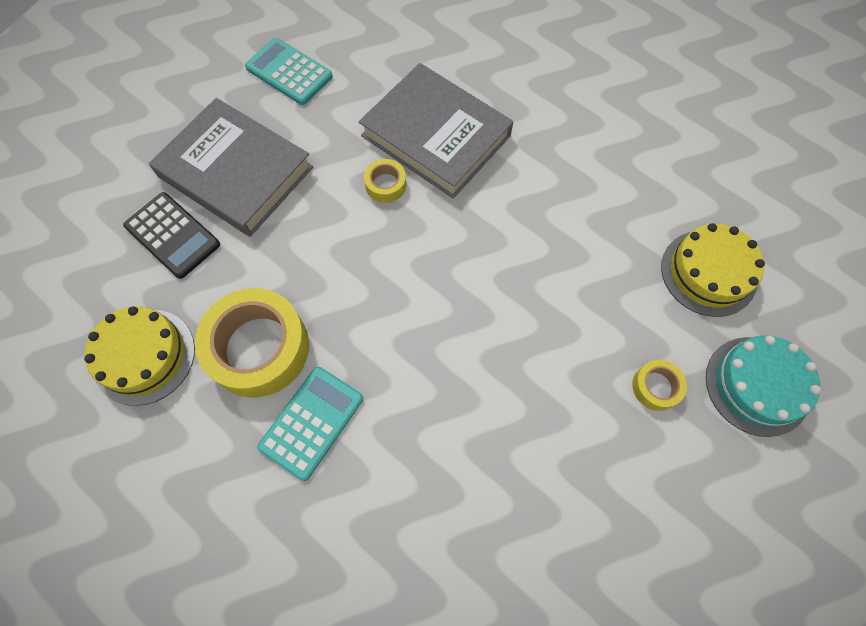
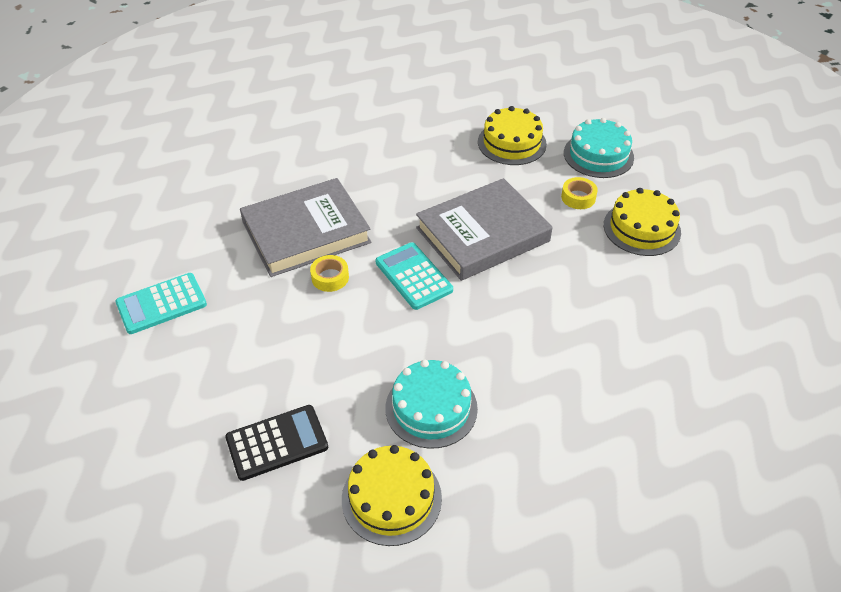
camera: 65 degrees left, 20 degrees down
grey book [149,98,313,237] -> grey book moved to [416,178,553,281]
yellow tape [195,288,309,398] -> turquoise cake [385,360,478,449]
turquoise calculator [257,367,363,481] -> turquoise calculator moved to [376,242,453,310]
none -> yellow cake [604,188,681,256]

